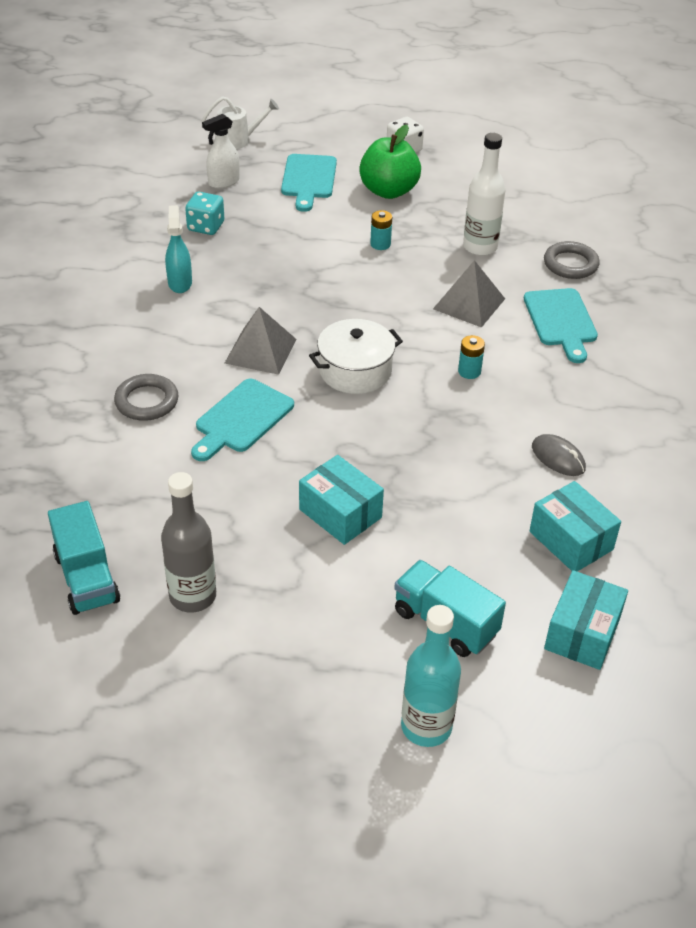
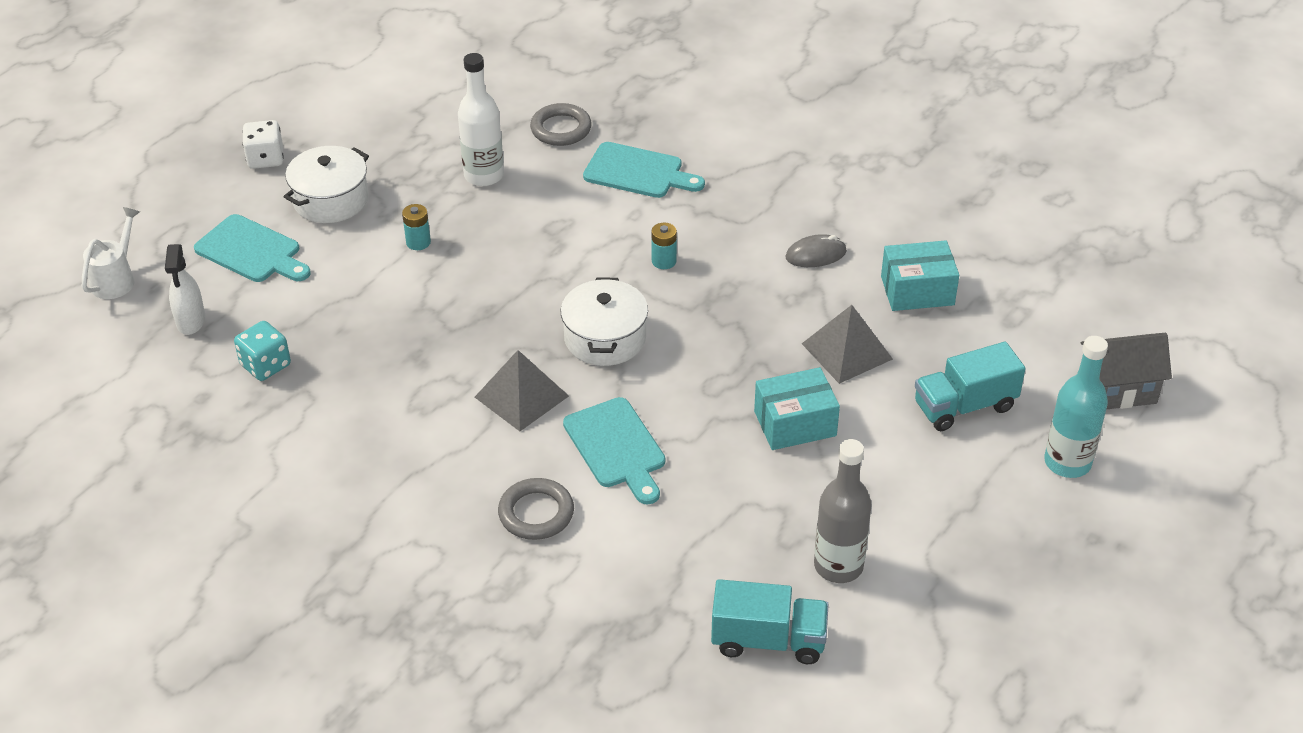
camera: 60 degrees left, 0 degrees up
turquoise spray bottle [165,205,192,293] -> none
green apple [359,125,421,199] -> white pot [284,146,369,223]
grey pyramid [433,260,505,328] -> grey pyramid moved to [802,305,893,384]
turquoise box [544,570,628,670] -> none
none -> grey house [1081,333,1172,409]

